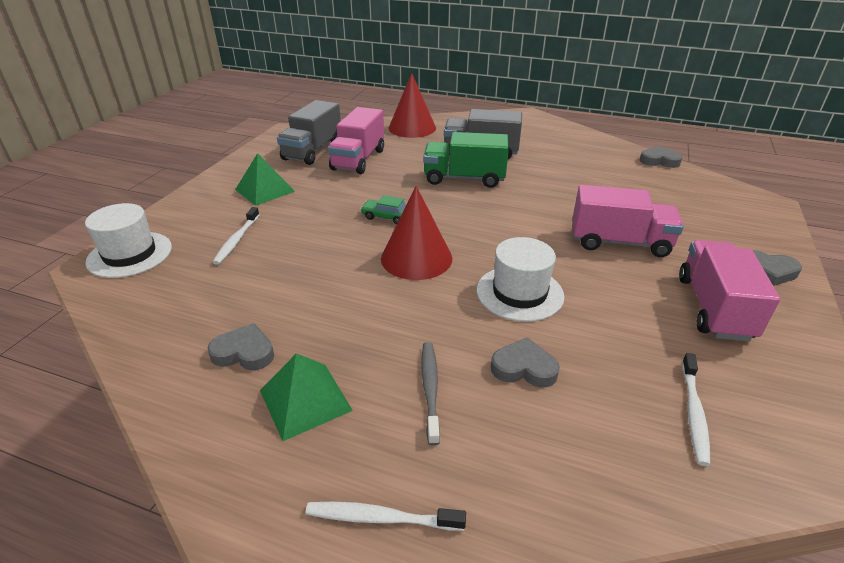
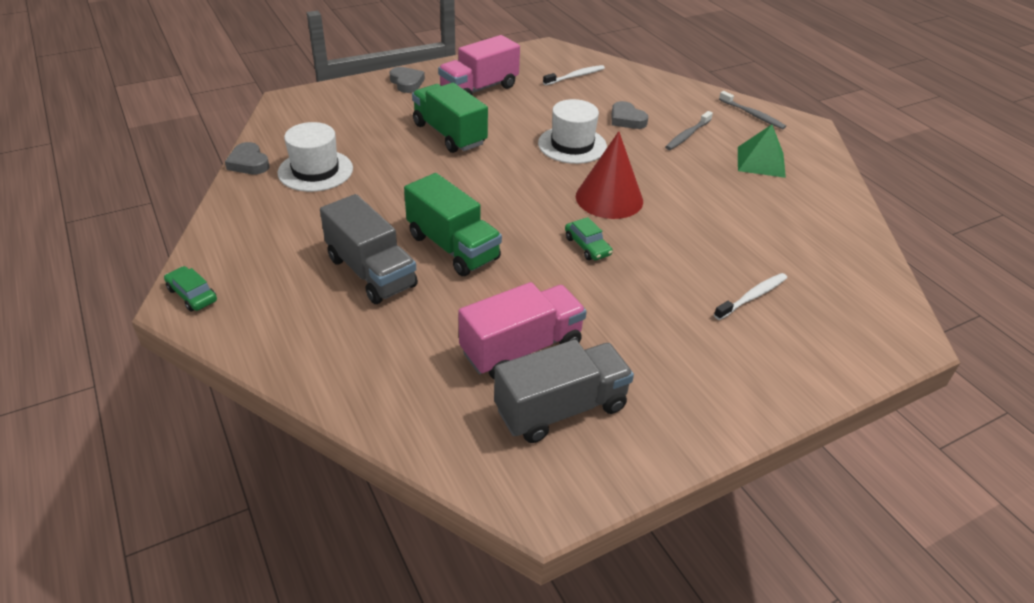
camera: 140 degrees left, 5 degrees up
white hat [85,203,172,278] -> white hat moved to [278,122,353,192]
grey heart [208,323,274,370] -> none
green pyramid [235,153,295,206] -> none
white toothbrush [306,502,466,531] -> grey toothbrush [719,91,786,129]
red cone [389,73,436,138] -> none
pink truck [573,185,684,257] -> green truck [412,83,488,153]
none -> green car [164,266,217,311]

